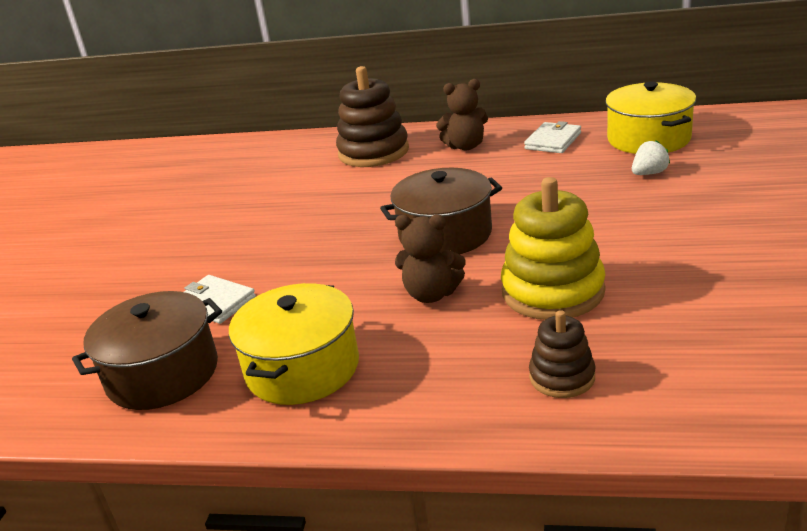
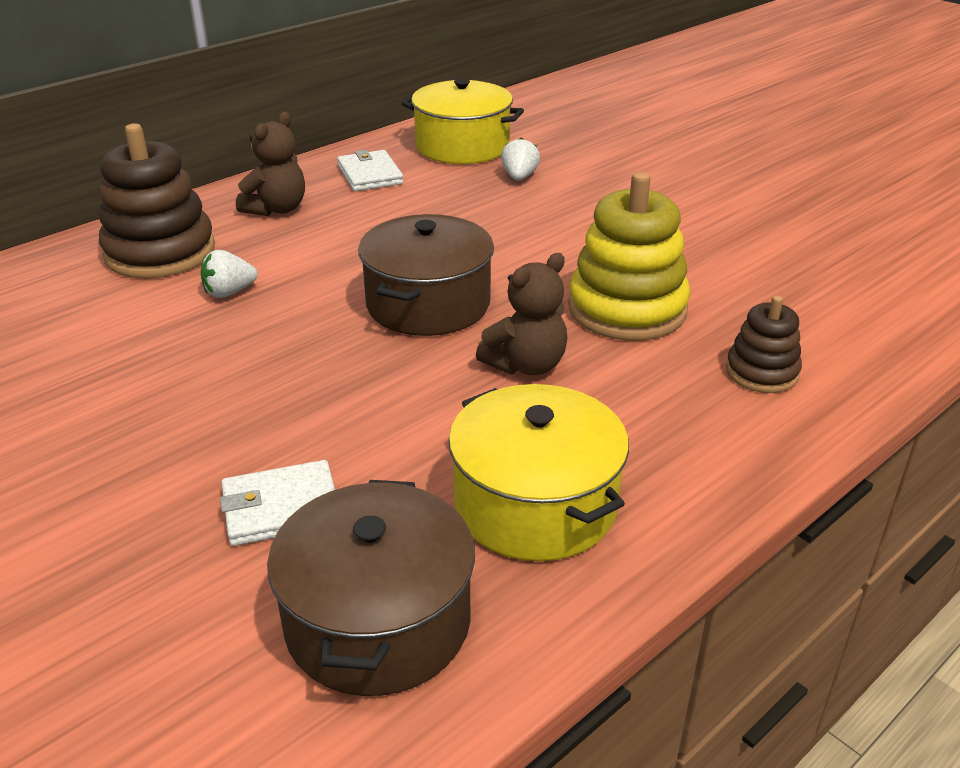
camera: 55 degrees left, 5 degrees up
none -> white strawberry [201,250,258,298]

